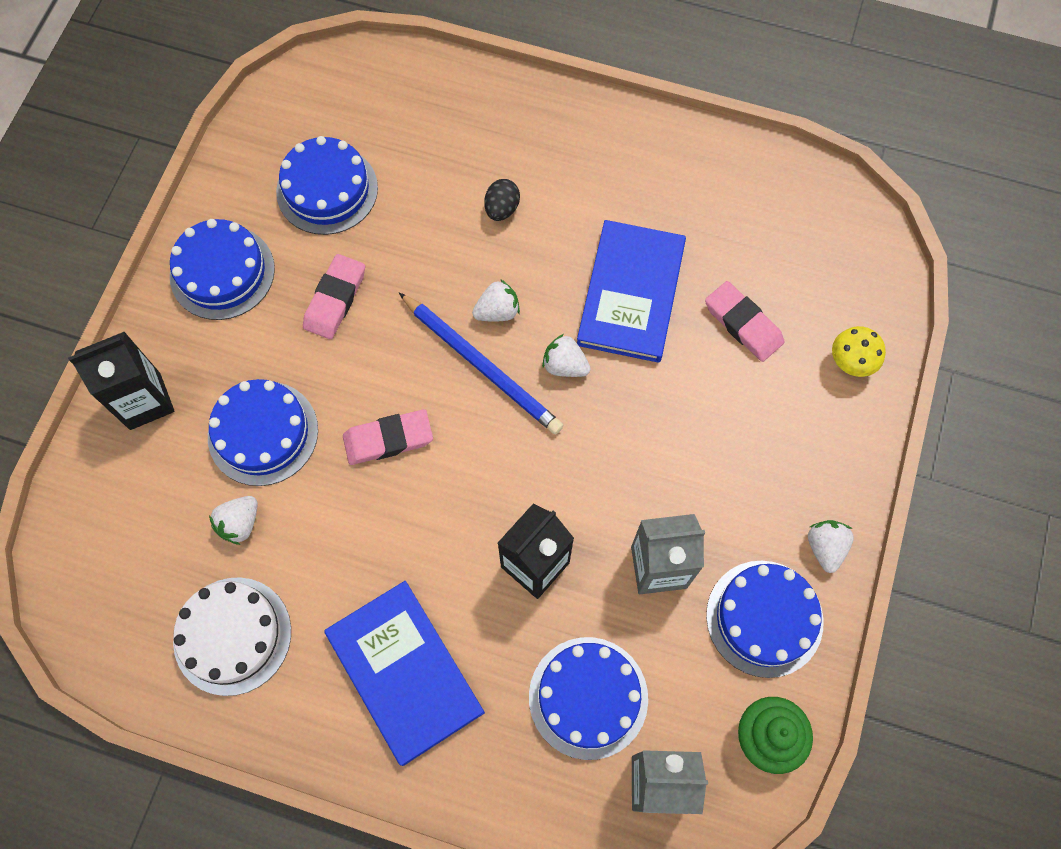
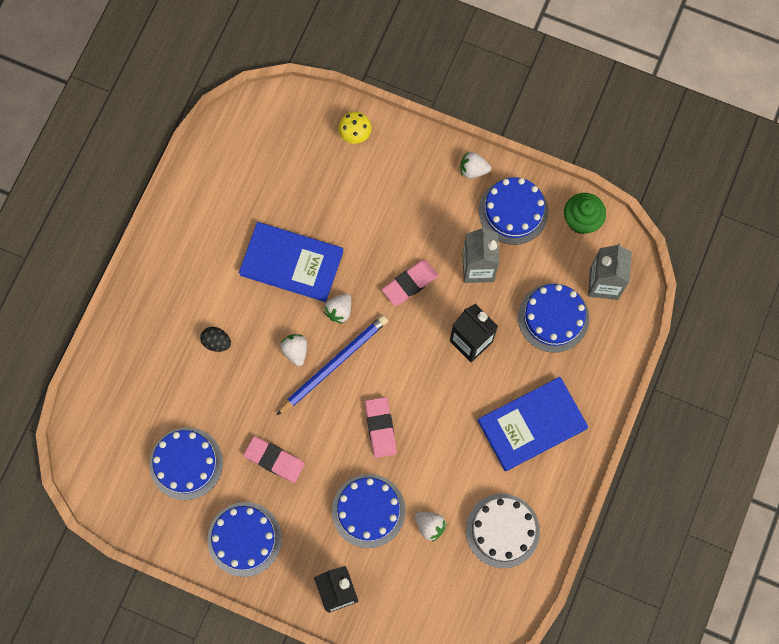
camera: 85 degrees left, 5 degrees up
pink eraser [705,281,785,362] -> pink eraser moved to [382,260,438,306]

